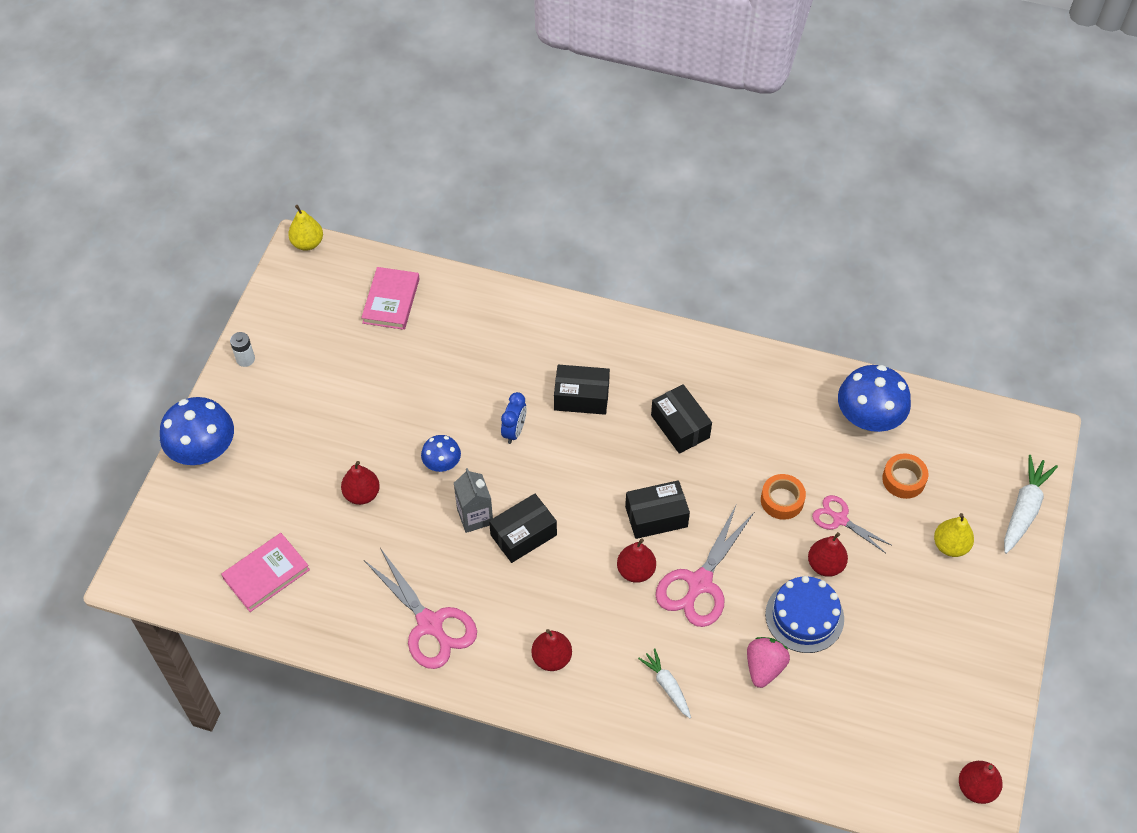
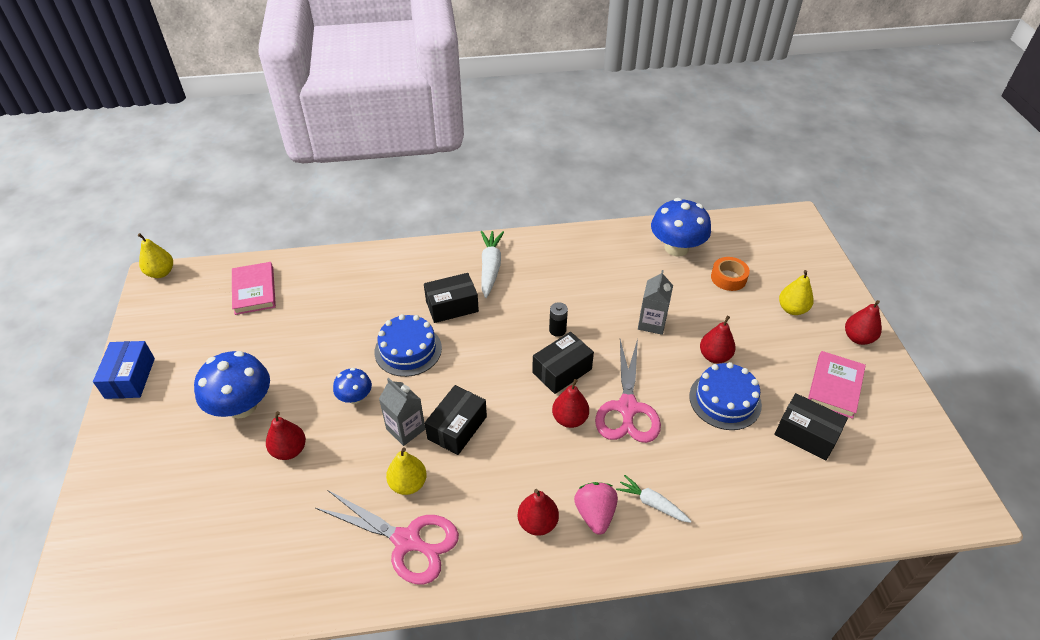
camera: 25 degrees left, 10 degrees down
blue mushroom [160,397,234,465] -> blue mushroom moved to [194,351,270,419]
pink book [221,533,310,612] -> pink book moved to [808,351,866,419]
white battery [230,332,255,367] -> blue box [93,341,155,399]
blue clock [501,392,527,444] -> blue cake [374,314,442,377]
black box [651,384,712,454] -> black box moved to [774,393,848,461]
pink strawberry [747,637,790,688] -> pink strawberry moved to [574,482,618,535]
orange tape [761,474,806,520] -> grey carton [638,270,673,335]
pink scissors [812,495,891,553] -> none
red pear [959,761,1003,804] -> red pear moved to [845,300,882,345]
white carrot [1004,455,1058,554] -> white carrot moved to [481,231,504,298]
none -> yellow pear [386,447,427,495]
none -> black battery [549,302,568,337]

